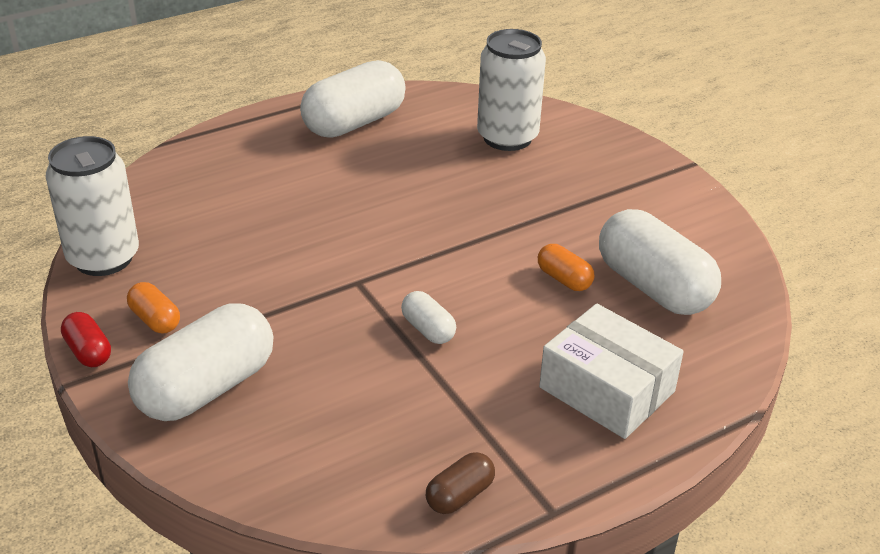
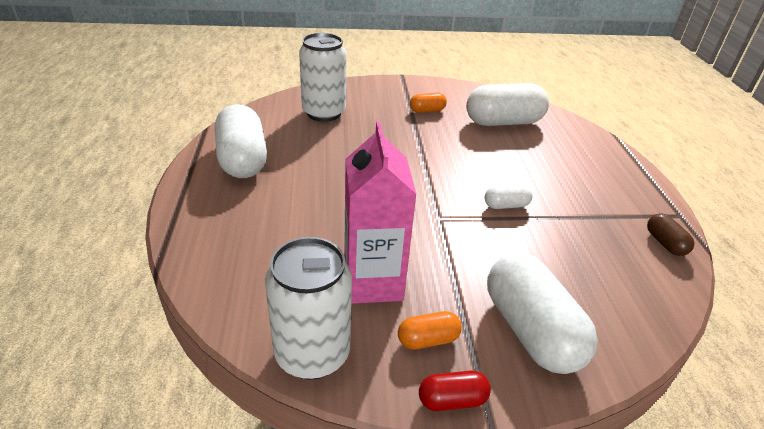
camera: 65 degrees left, 0 degrees up
orange capsule [538,244,594,291] -> orange capsule moved to [410,93,447,113]
white box [539,304,684,439] -> none
none -> pink carton [344,121,417,304]

